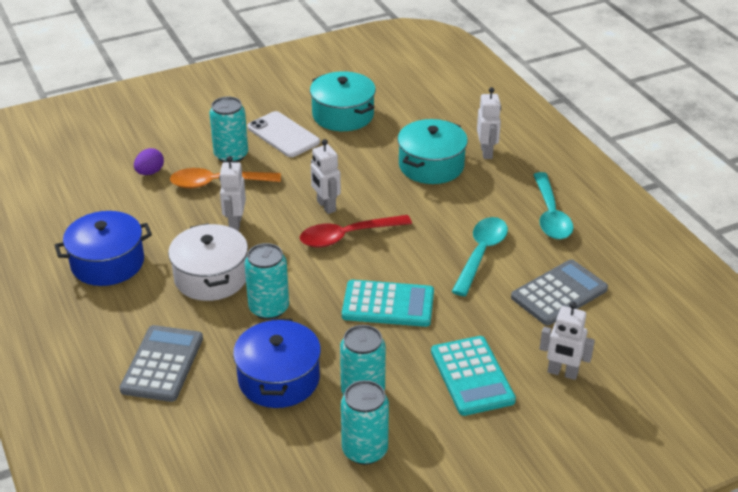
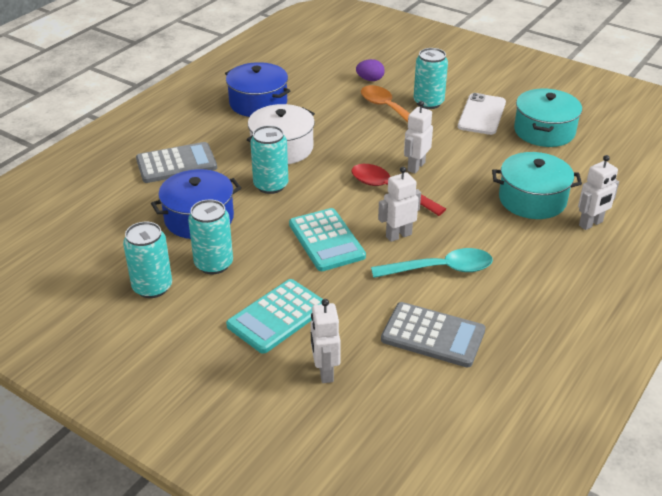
camera: 60 degrees right, 0 degrees up
white robot [219,156,246,231] -> white robot moved to [378,167,421,242]
turquoise spoon [533,172,573,239] -> none

